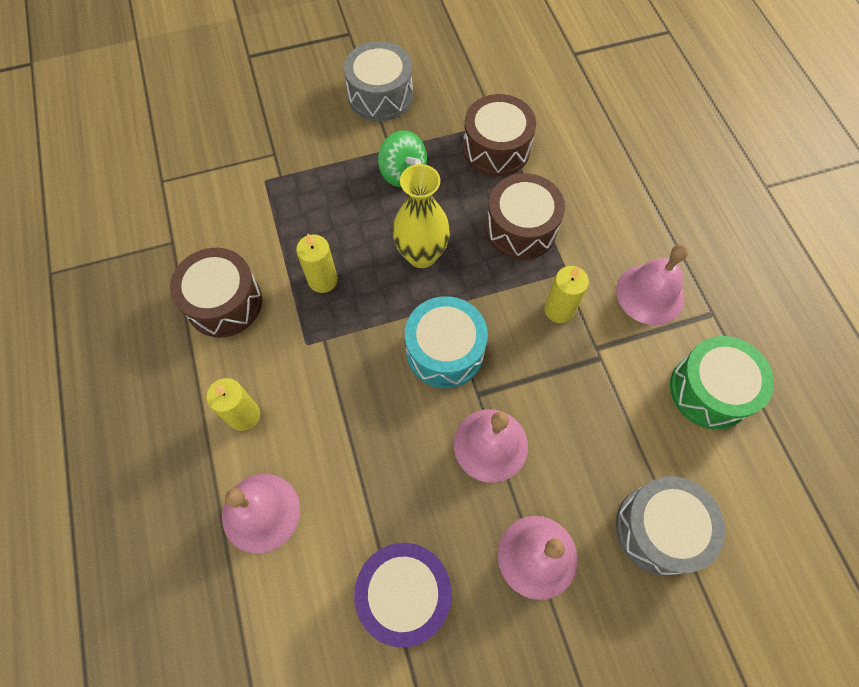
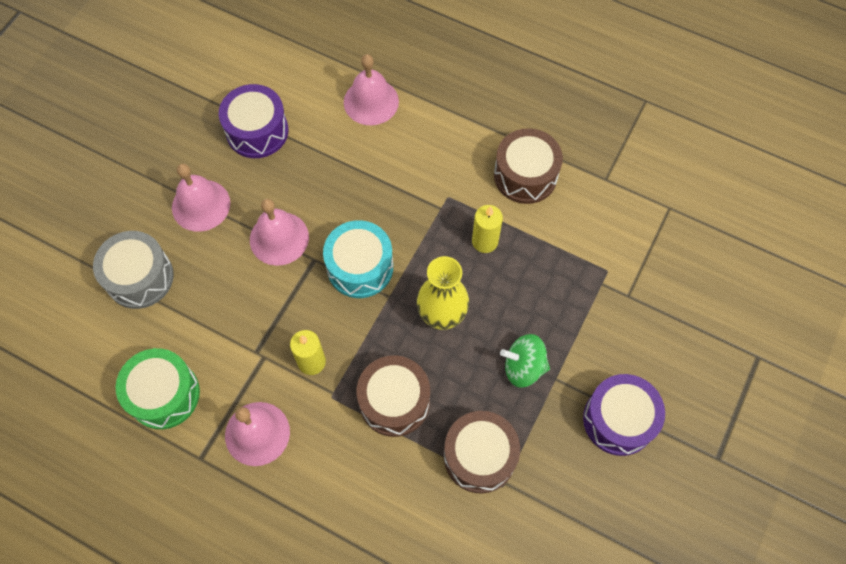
camera: 135 degrees right, 0 degrees up
yellow candle [206,378,260,431] -> none
grey drum [344,41,413,121] -> purple drum [583,374,665,456]

